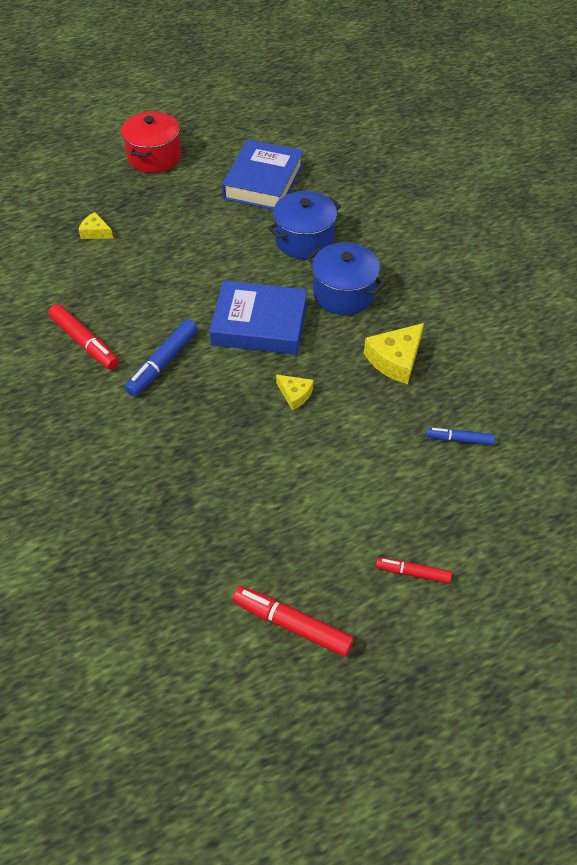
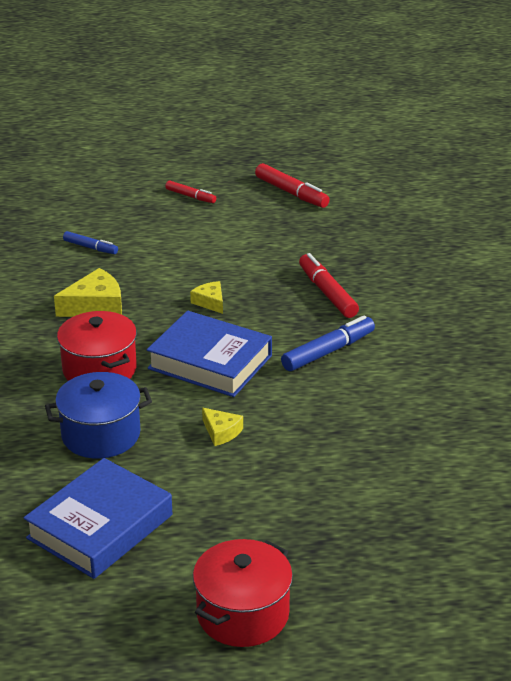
camera: 160 degrees left, 20 degrees down
red marker [48,304,119,370] -> red marker moved to [299,253,359,318]
yellow cheese [78,212,113,239] -> yellow cheese moved to [202,408,243,446]
blue pot [307,243,385,315] -> red pot [57,311,137,381]

